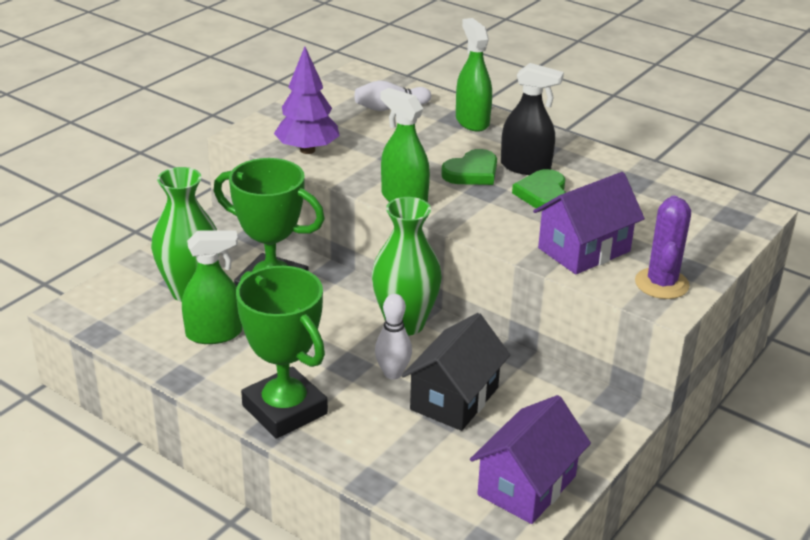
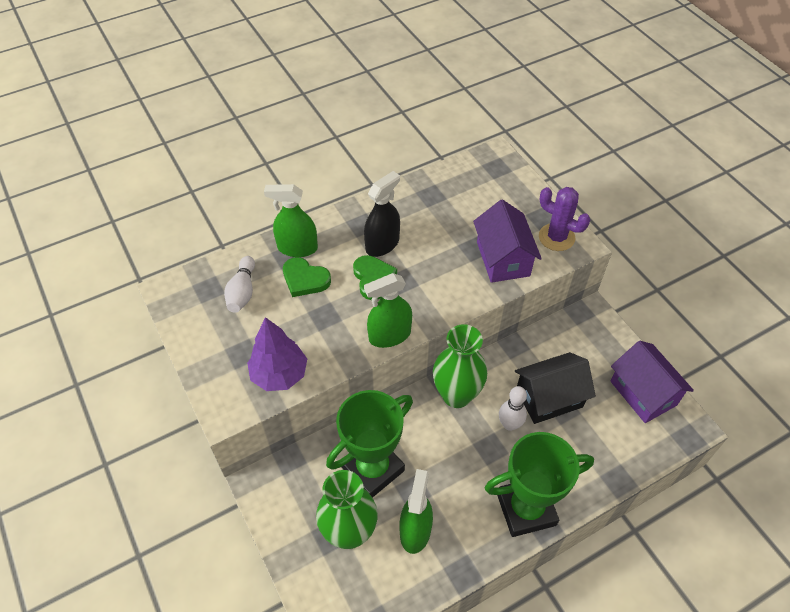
camera: 65 degrees left, 20 degrees up
black house [402,313,510,431] -> black house turned 75 degrees counterclockwise [515,352,596,424]
green heart [512,169,566,211] -> green heart moved to [283,257,331,297]

